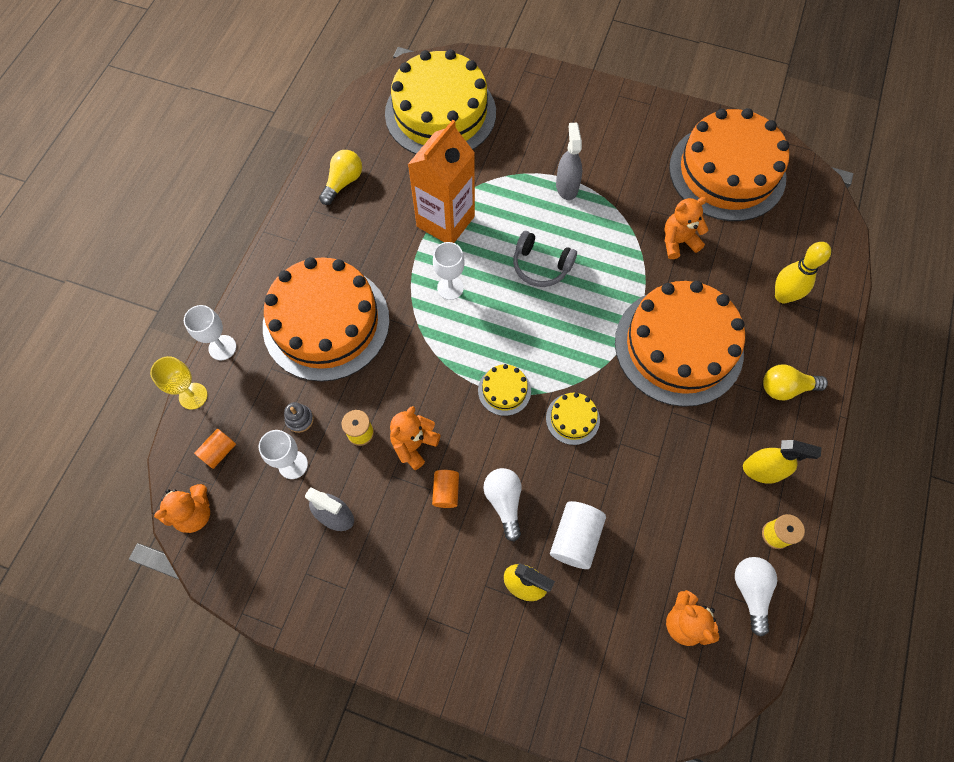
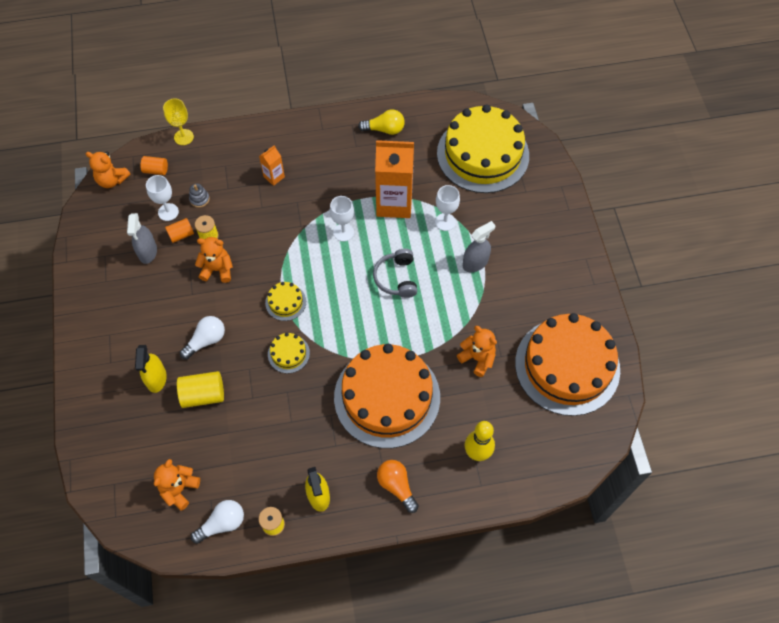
camera: 60 degrees right, 5 degrees down
white goblet [184,305,236,360] -> white goblet moved to [435,185,460,231]
orange cake [263,257,390,382] -> orange carton [259,145,285,186]
orange cylinder [432,470,459,508] -> orange cylinder moved to [165,218,194,243]
white cylinder [550,501,606,569] -> yellow cylinder [177,371,224,408]
yellow light bulb [763,365,828,400] -> orange light bulb [377,460,419,513]

